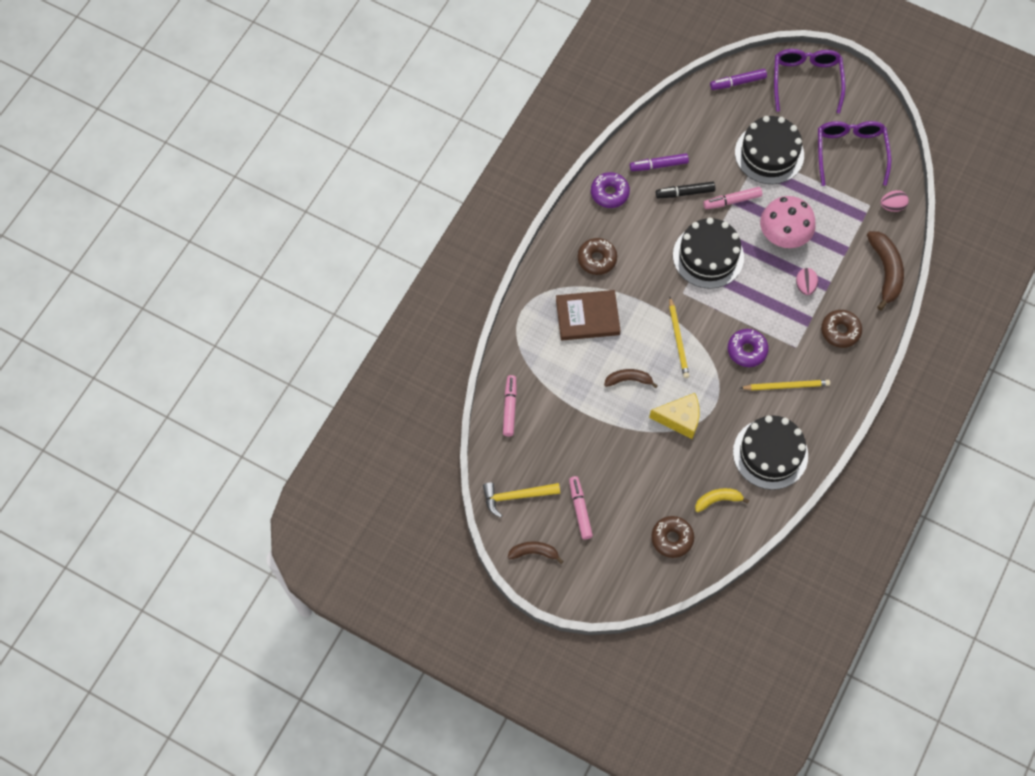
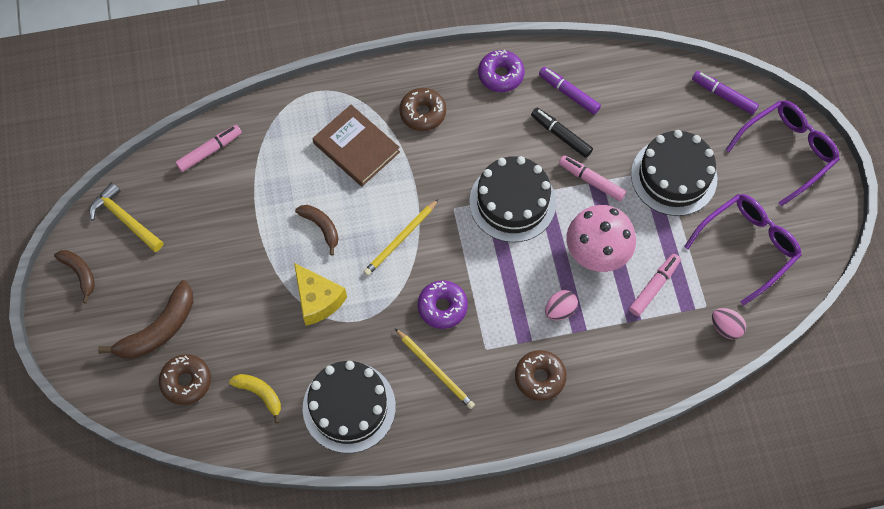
camera: 50 degrees right, 0 degrees up
pink marker [569,476,593,539] -> pink marker moved to [629,254,681,316]
brown banana [867,231,904,311] -> brown banana moved to [98,280,193,359]

